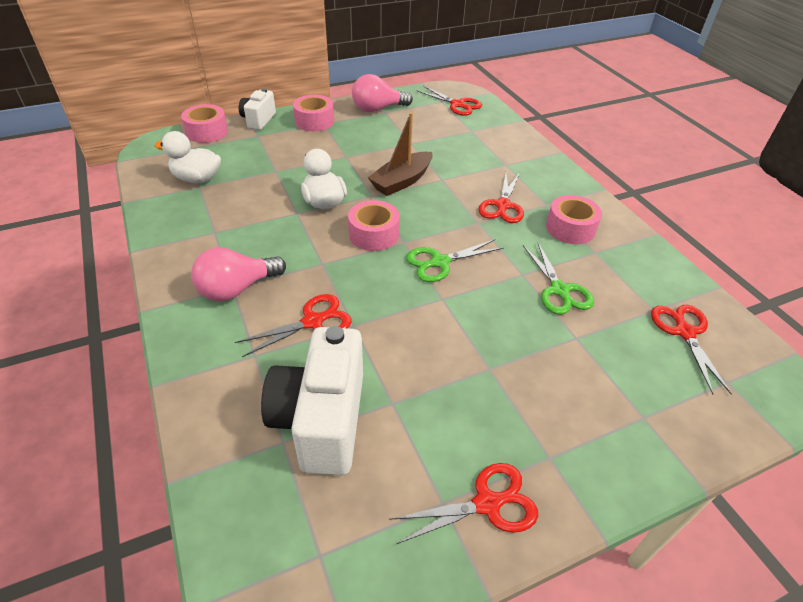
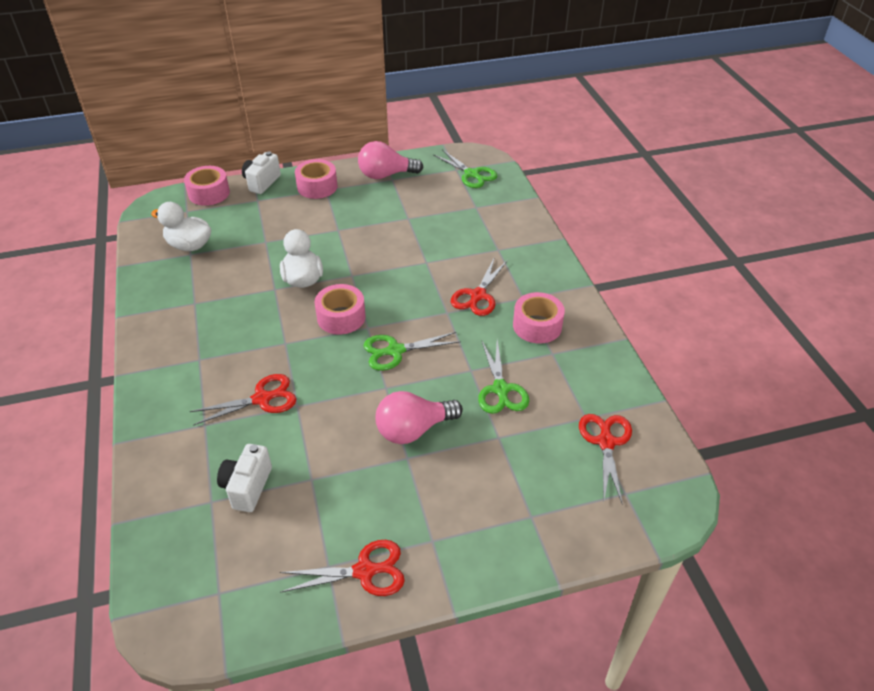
camera: 10 degrees right, 0 degrees up
pink light bulb [191,247,286,302] -> pink light bulb moved to [376,391,463,444]
white camera [261,326,363,475] -> white camera [217,444,272,512], size x0.55
brown boat [368,112,433,196] -> none
red scissors [417,86,482,116] -> green scissors [434,149,497,188]

